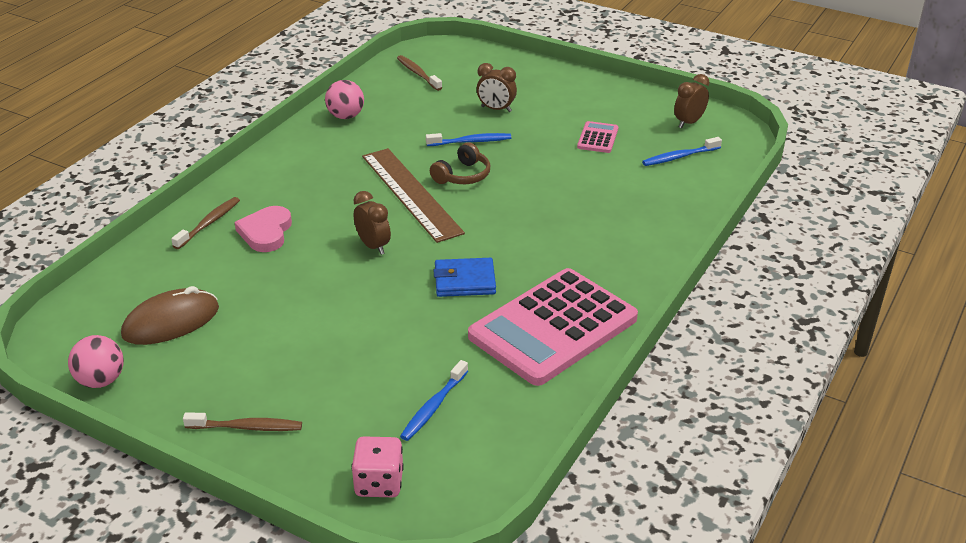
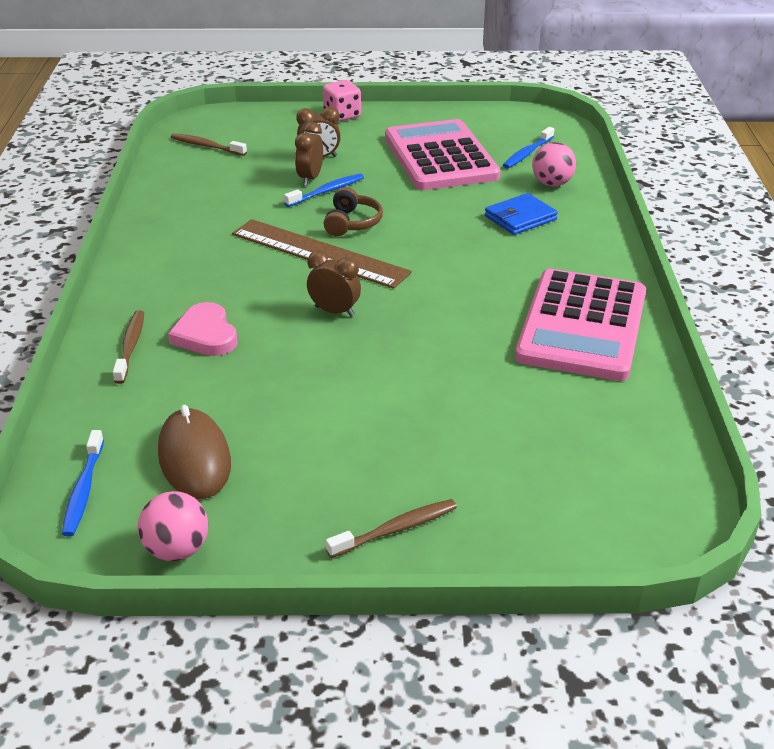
camera: 30 degrees left, 0 degrees up
brown mouse [121,286,219,345] -> brown mouse turned 45 degrees counterclockwise [158,405,231,499]
pink ball [325,80,364,119] -> pink ball moved to [532,142,576,186]
pink dice [351,436,404,497] -> pink dice moved to [323,80,361,121]
blue toothbrush [400,360,468,441] -> blue toothbrush moved to [62,430,104,536]
blue wallet [434,258,496,297] -> blue wallet moved to [485,193,558,235]
pink calculator [577,121,618,153] -> pink calculator [385,119,501,190], size x2.42
brown clock [674,74,710,128] -> brown clock moved to [295,122,323,186]

